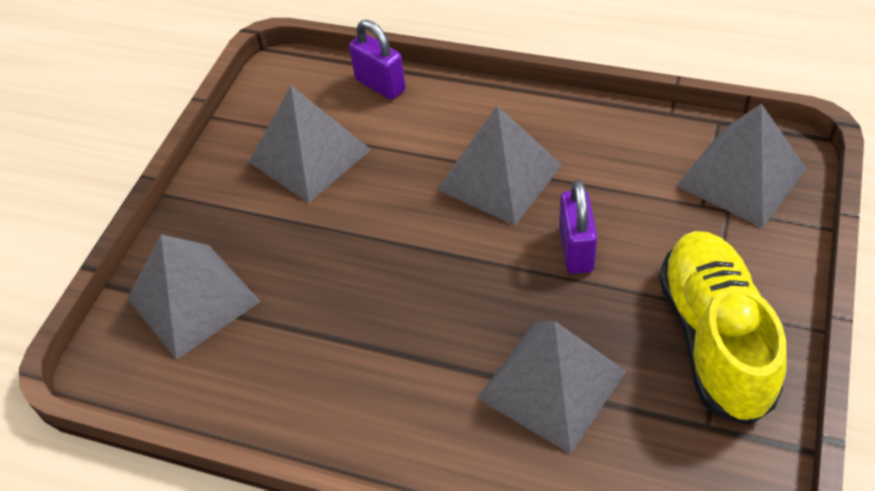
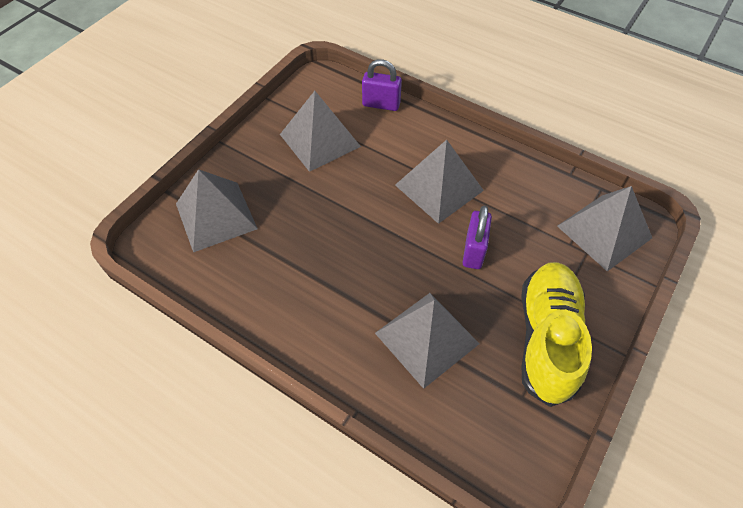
camera: 10 degrees right, 5 degrees up
purple padlock [349,20,406,100] -> purple padlock turned 45 degrees counterclockwise [362,59,402,111]

